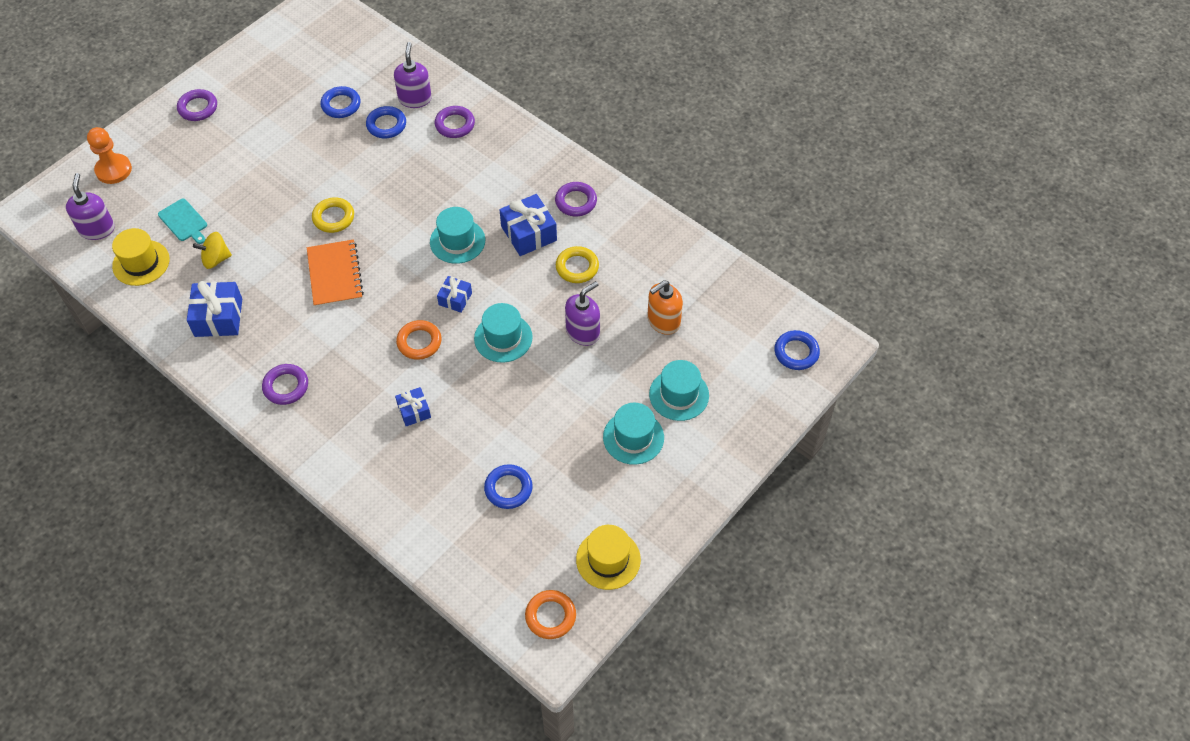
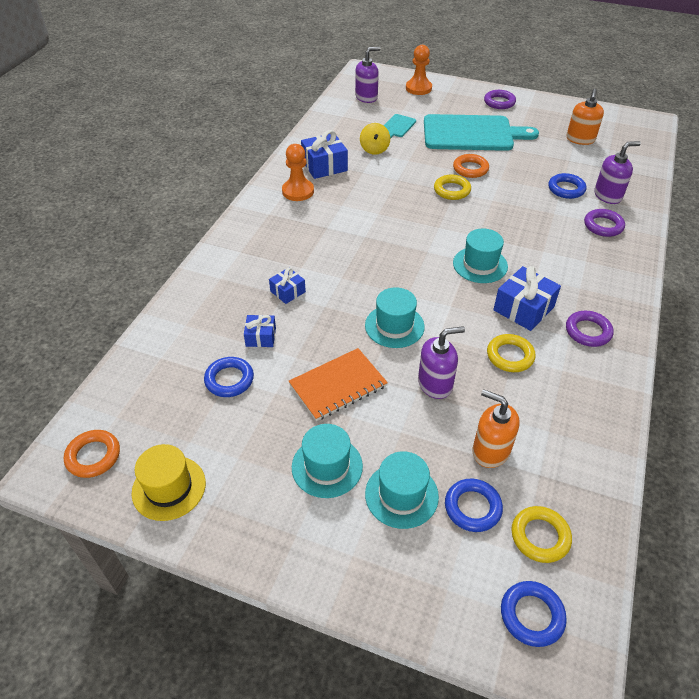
camera: 70 degrees right, 10 degrees down
yellow hat [112,228,170,286] -> none
yellow spinning top [193,232,232,269] -> yellow spinning top turned 150 degrees counterclockwise [360,123,390,155]
purple ring [262,364,308,405] -> none
orange notebook [307,239,364,307] -> orange notebook moved to [289,348,388,421]
blue ring [320,86,360,118] -> blue ring moved to [445,479,503,532]
orange ring [396,320,442,360] -> orange ring moved to [453,154,489,178]
blue gift [437,276,472,313] -> blue gift moved to [244,315,276,347]
purple soap dispenser [565,281,600,346] -> purple soap dispenser turned 45 degrees counterclockwise [418,326,465,399]
none -> orange pawn [282,144,314,201]
none -> turquoise cutting board [424,114,539,151]
none -> yellow ring [511,506,572,563]
none -> orange soap dispenser [567,89,604,145]

